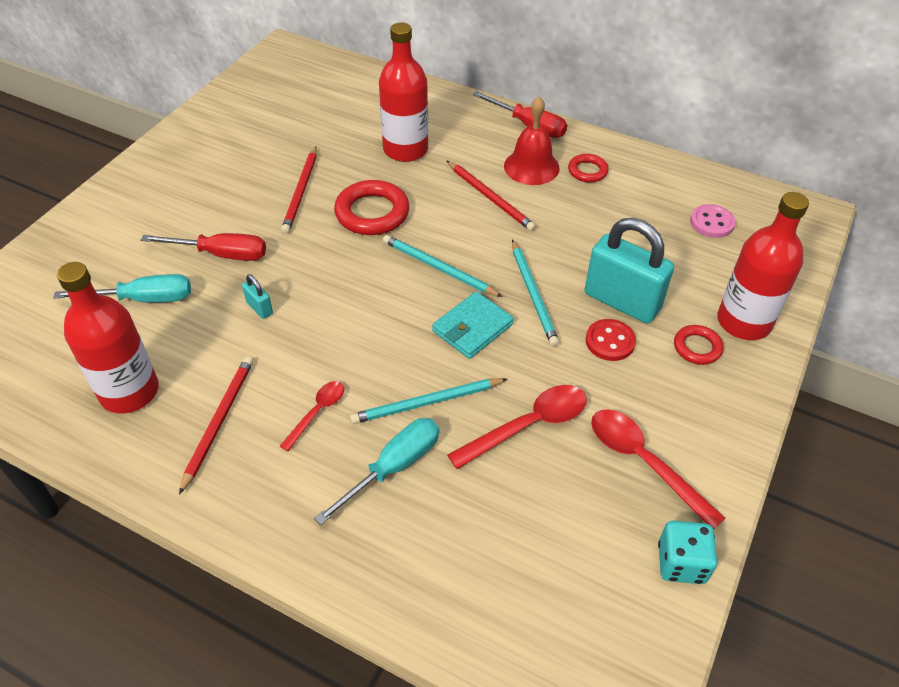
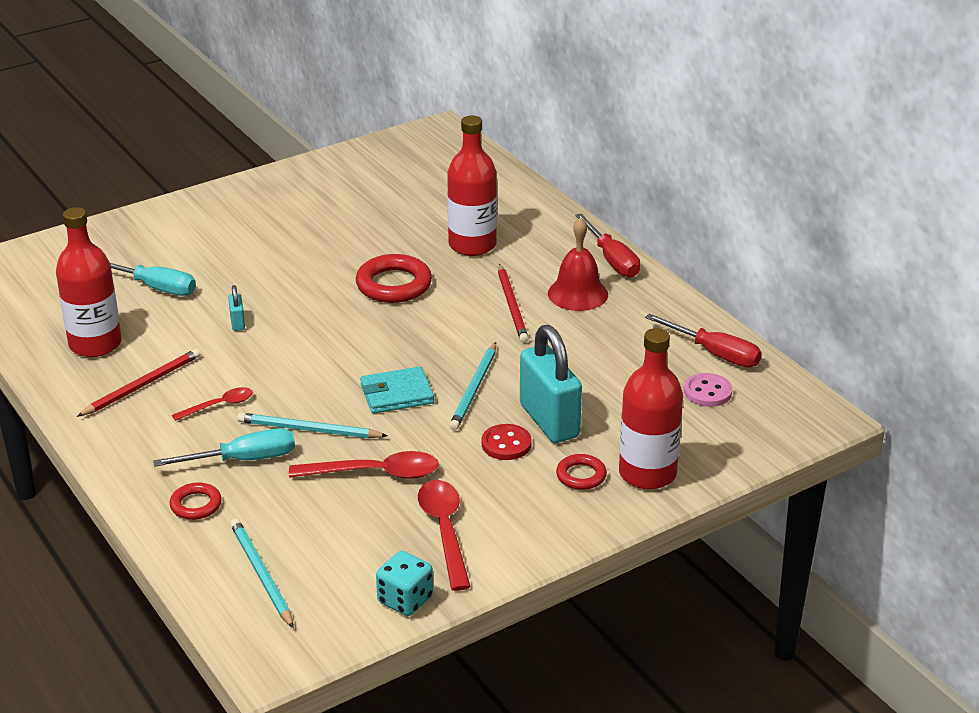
camera: 30 degrees right, 15 degrees down
red screwdriver [141,233,266,261] -> red screwdriver moved to [645,313,762,367]
red pencil [281,147,317,234] -> none
turquoise pencil [383,235,503,297] -> turquoise pencil moved to [230,519,294,628]
red ring [568,154,609,183] -> red ring moved to [170,482,222,520]

